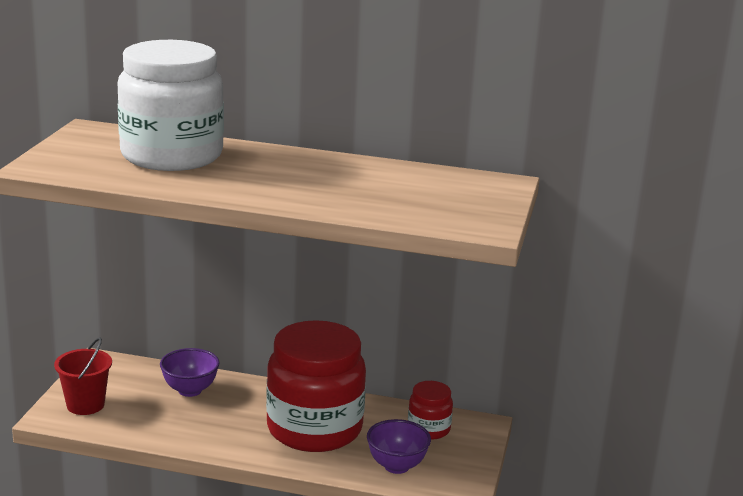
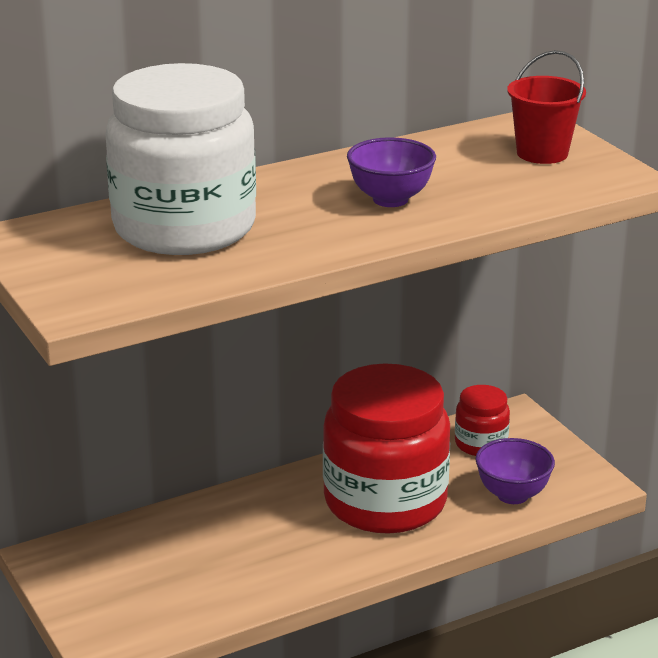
camera: 40 degrees left, 5 degrees up
red bucket [54,337,112,415] -> red bucket moved to [507,50,586,164]
purple bowl [160,348,220,397] -> purple bowl moved to [347,137,436,207]

